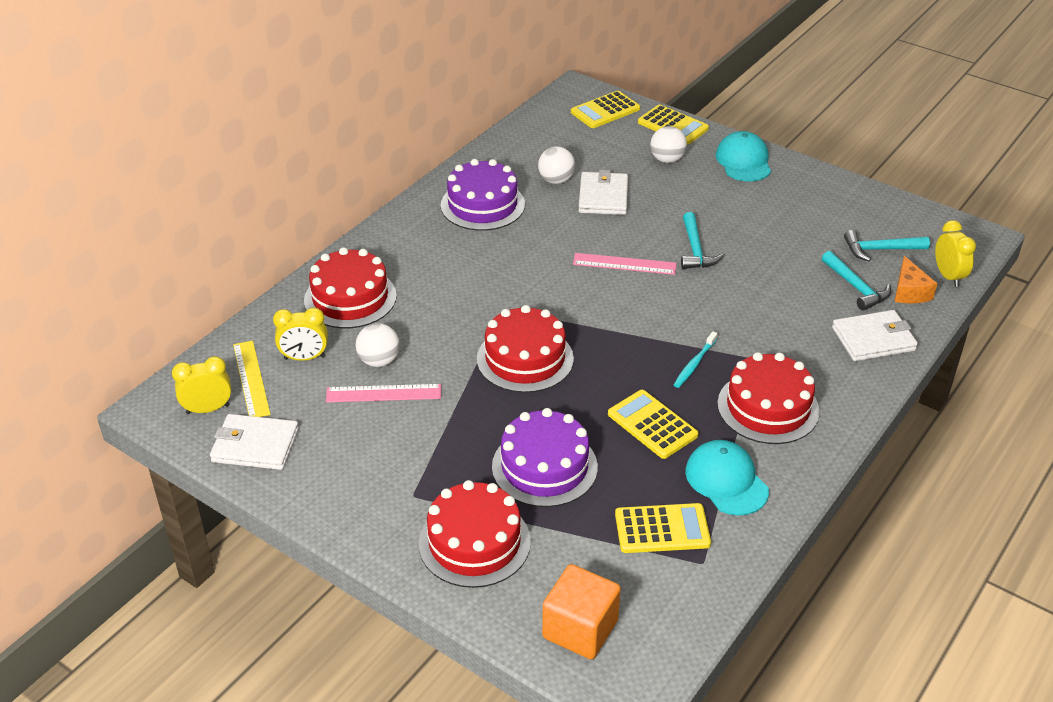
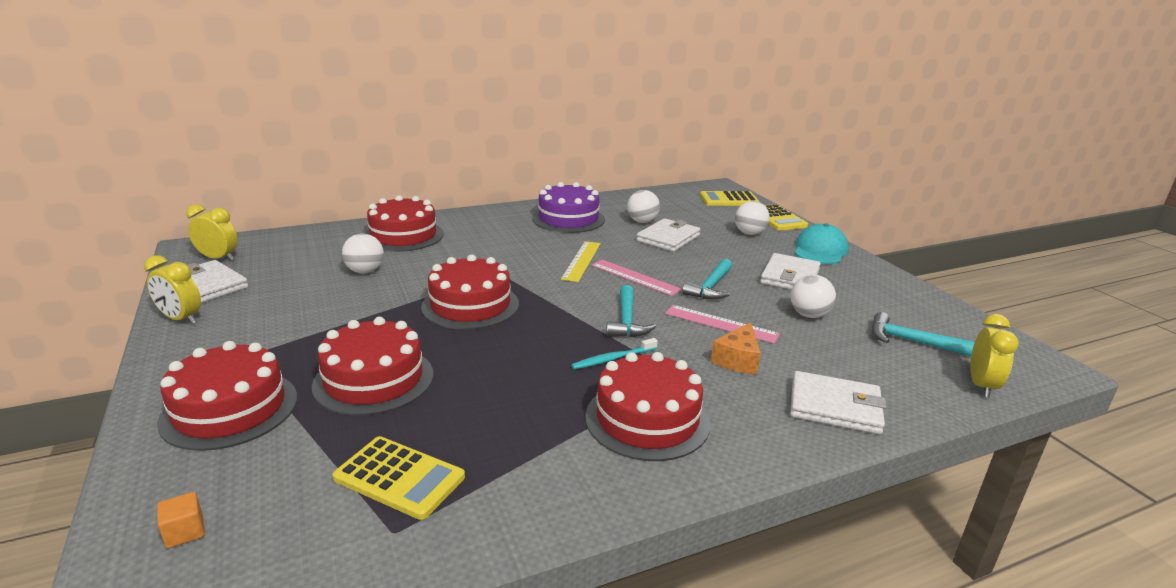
camera: 30 degrees right, 15 degrees down
yellow ruler [233,340,271,417] -> yellow ruler moved to [561,241,601,282]
yellow clock [273,307,328,361] -> yellow clock moved to [144,255,201,324]
pink ruler [326,384,441,402] -> pink ruler moved to [665,305,780,344]
purple cake [492,408,598,507] -> red cake [312,317,433,416]
orange cube [542,564,621,659] -> orange cube [157,492,205,548], size x0.44
yellow calculator [608,390,698,459] -> none
turquoise cap [685,440,769,515] -> none
turquoise hammer [822,251,891,311] -> turquoise hammer moved to [606,285,656,337]
orange cheese [894,256,938,303] -> orange cheese moved to [711,322,761,374]
none -> white wallet [760,253,821,290]
none -> white ball [791,275,836,318]

